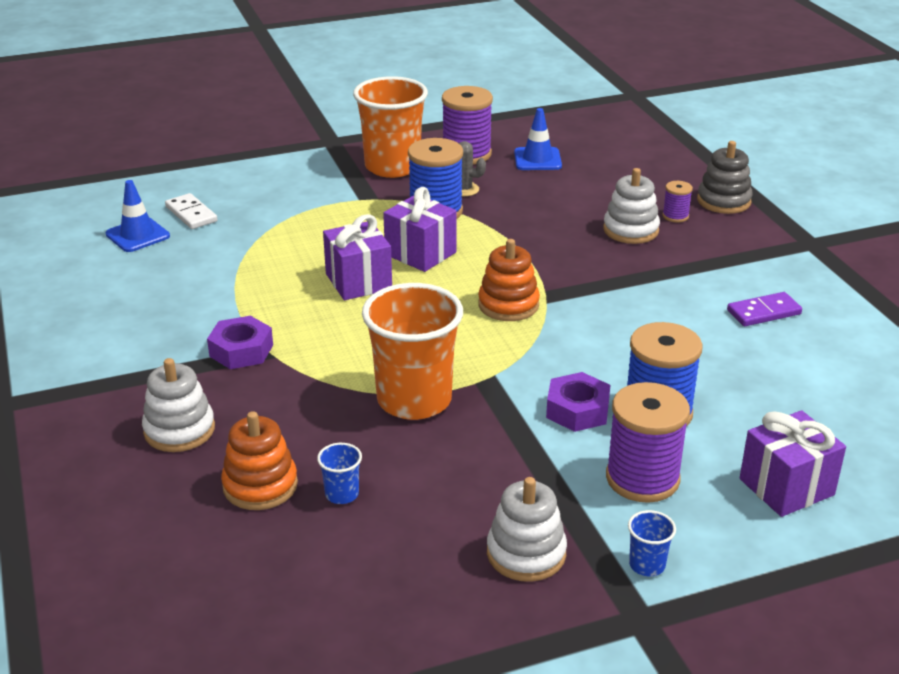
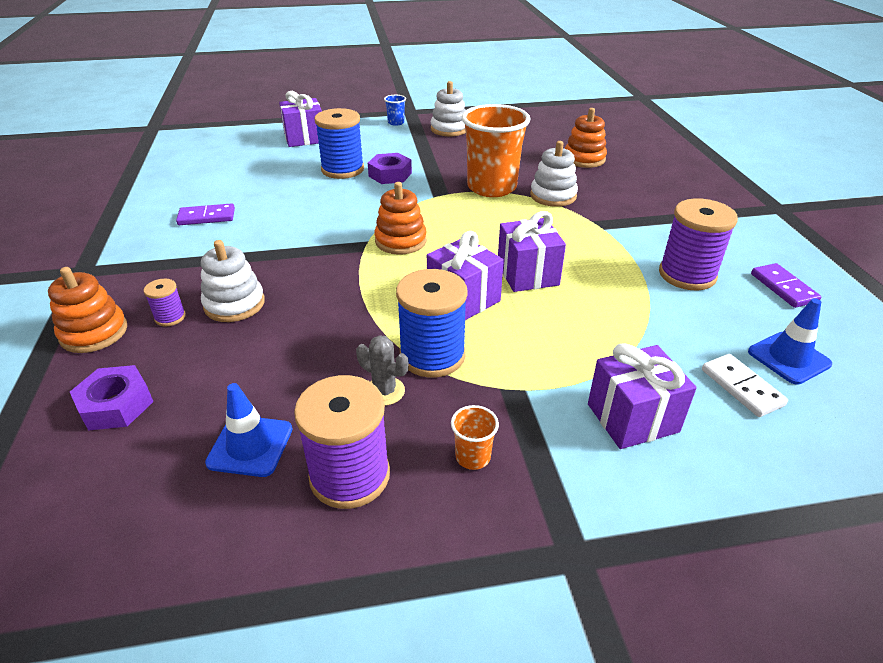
camera: 170 degrees left, 5 degrees up
white stacking toy [142,358,215,452] -> white stacking toy moved to [530,141,578,207]
purple nut [207,316,273,369] -> purple nut moved to [70,365,154,431]
blue cup [317,443,362,504] -> none
orange cup [353,76,428,178] -> orange cup [451,405,499,470], size x0.41
purple spool [606,382,690,503] -> purple spool moved to [659,198,738,290]
grey stacking toy [697,141,753,214] -> orange stacking toy [48,267,127,353]
none -> purple gift [588,344,697,449]
none -> purple domino [751,263,821,308]

